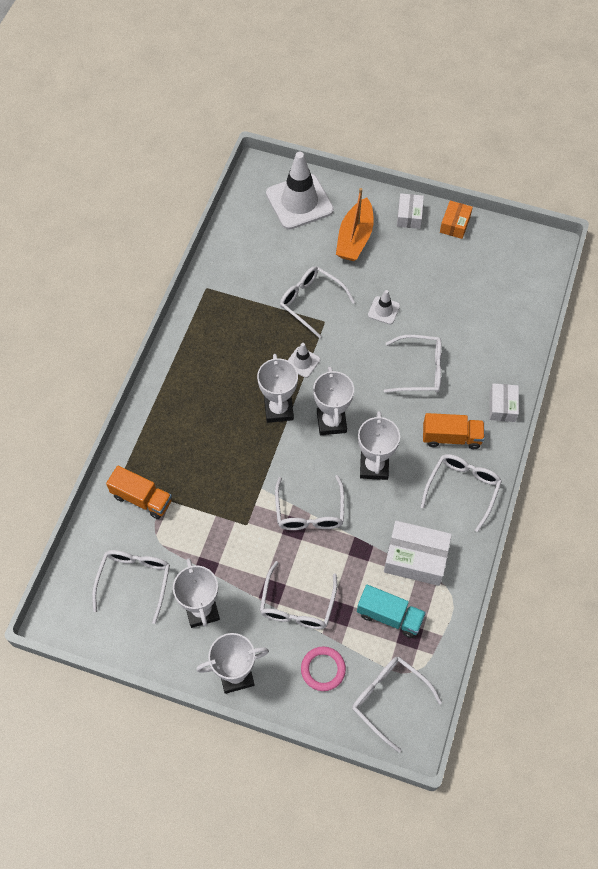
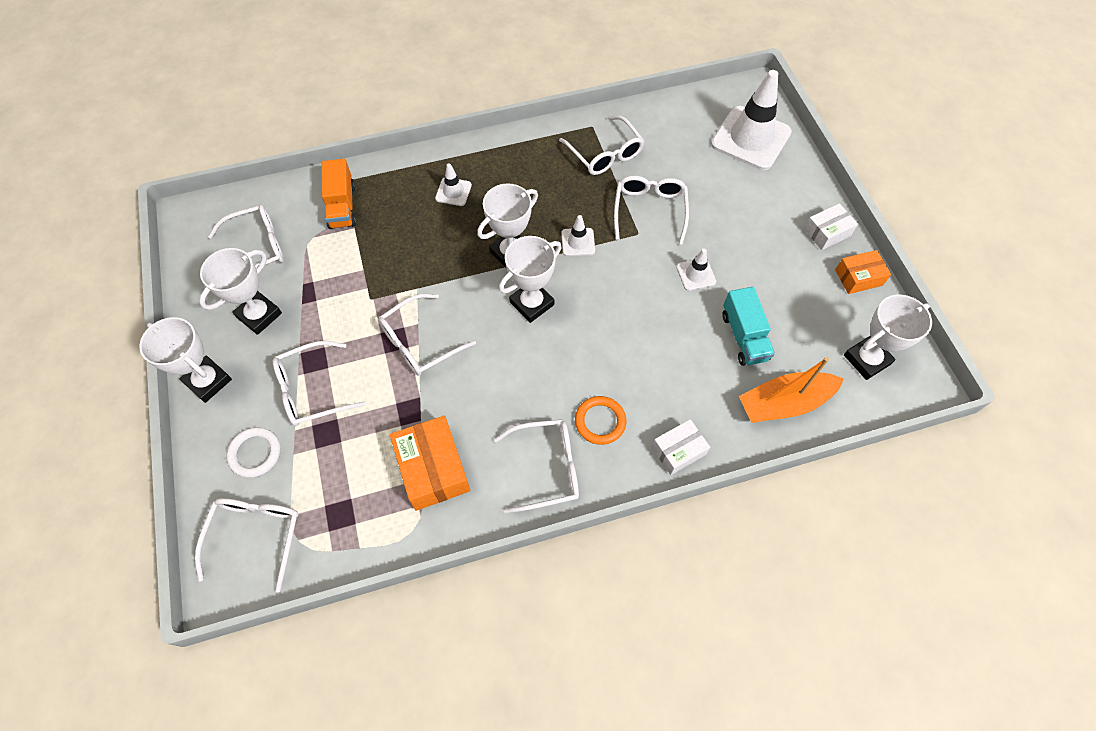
camera: 55 degrees right, 0 degrees up
pink ring [301,647,346,691] -> white ring [226,427,281,478]
orange boat [336,188,374,261] -> orange boat moved to [739,357,844,423]
turquoise truck [357,585,426,638] -> turquoise truck moved to [722,287,775,366]
white trophy [358,411,400,480] -> white trophy moved to [844,295,932,380]
white glasses [384,335,441,393] -> white glasses moved to [559,115,644,175]
white box [384,521,452,586] -> orange box [390,415,470,511]
orange truck [423,413,485,449] -> orange ring [575,396,626,445]
none -> white traffic cone [435,163,472,206]

